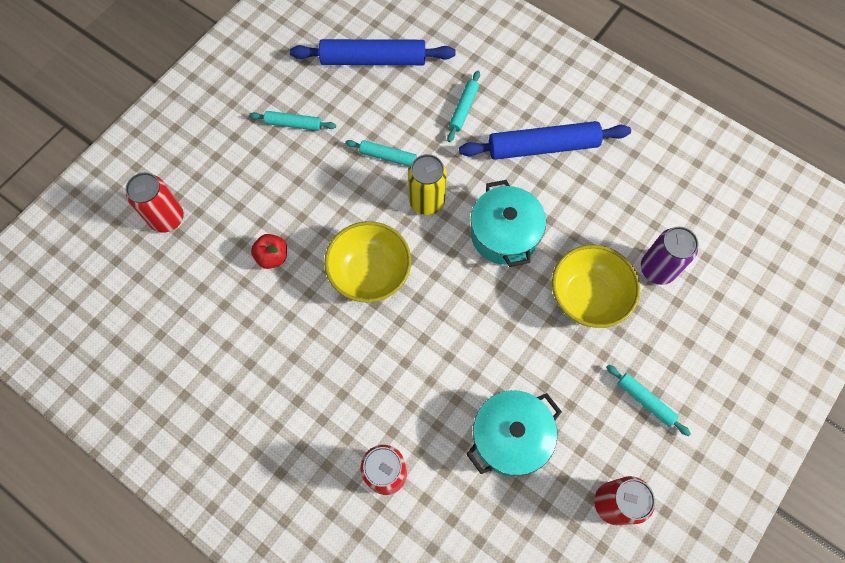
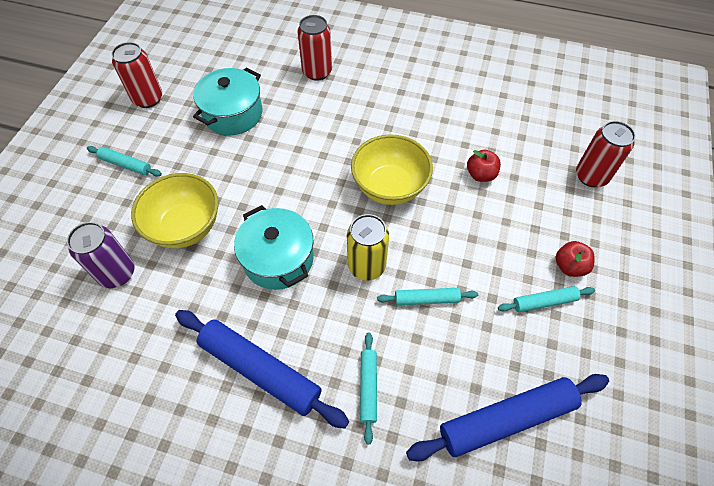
camera: 160 degrees right, 10 degrees down
blue rolling pin [459,121,631,160] -> blue rolling pin turned 60 degrees clockwise [175,310,349,429]
none -> red apple [556,241,595,277]

